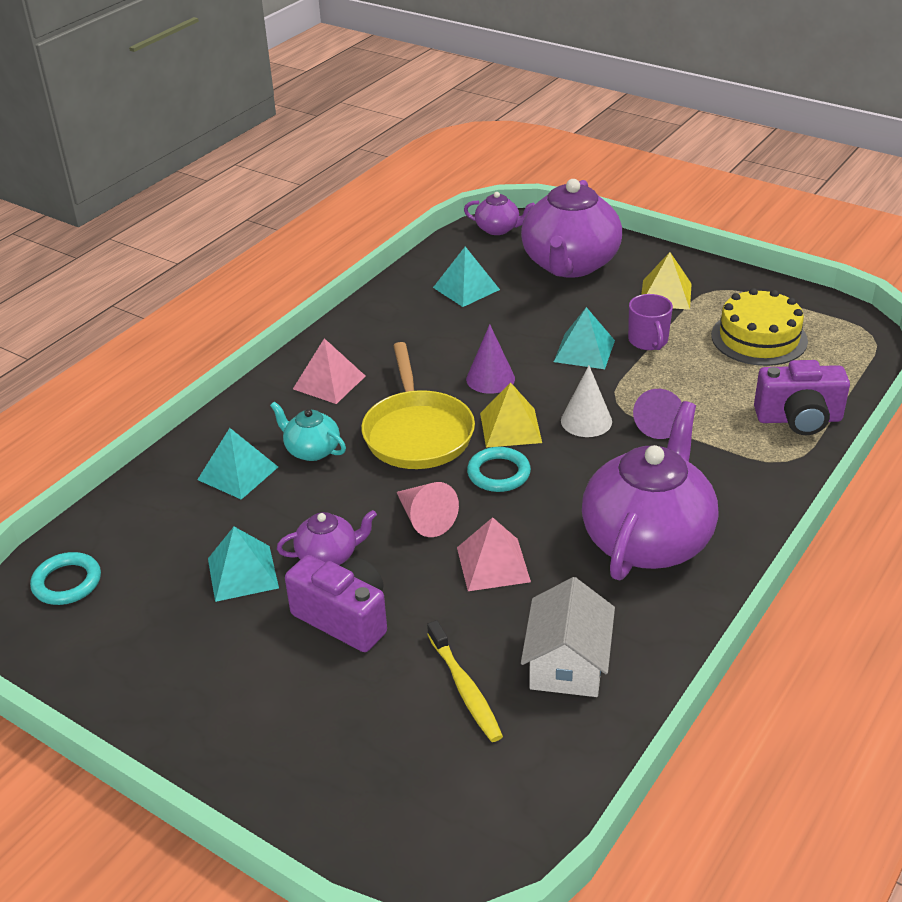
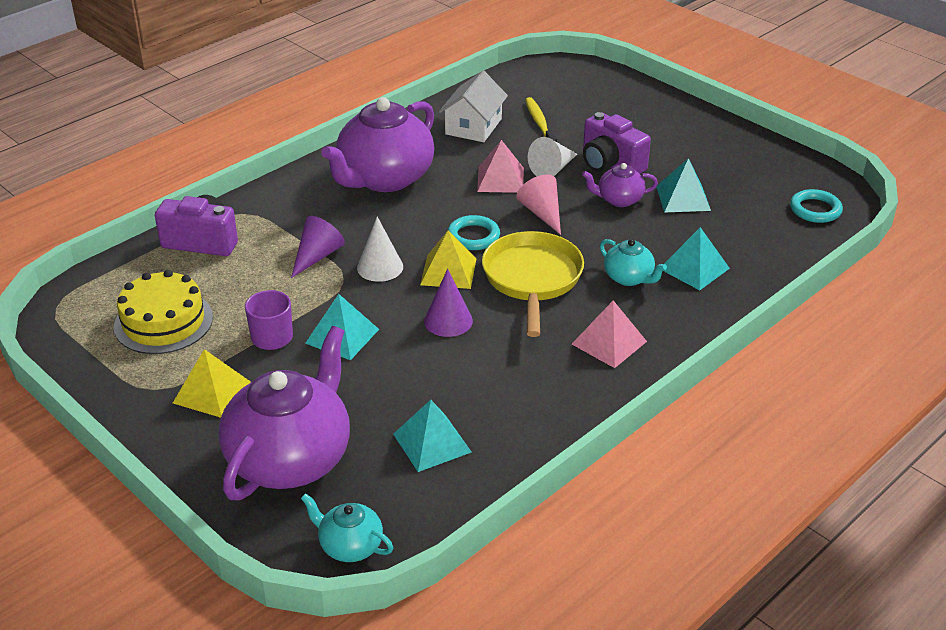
camera: 170 degrees left, 0 degrees up
purple teapot [464,192,535,235] -> turquoise teapot [301,493,393,562]
none -> white cone [528,137,577,176]

